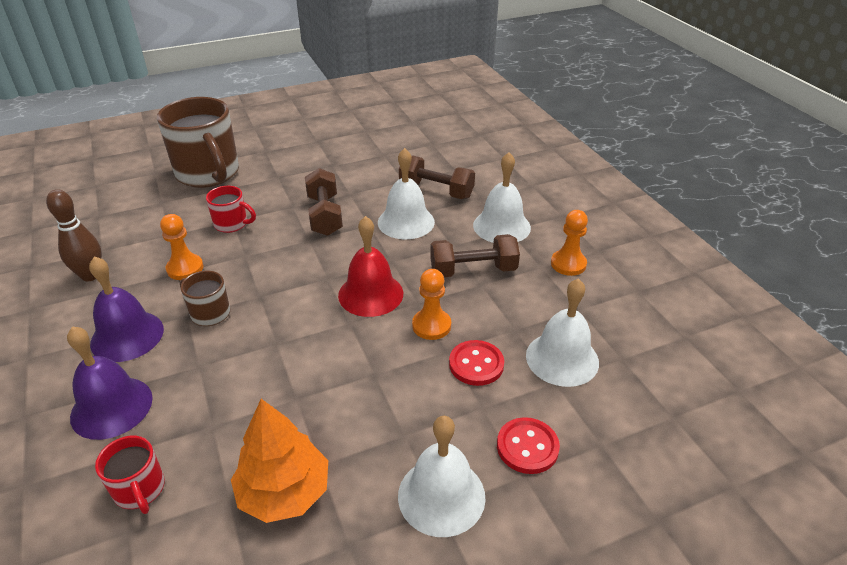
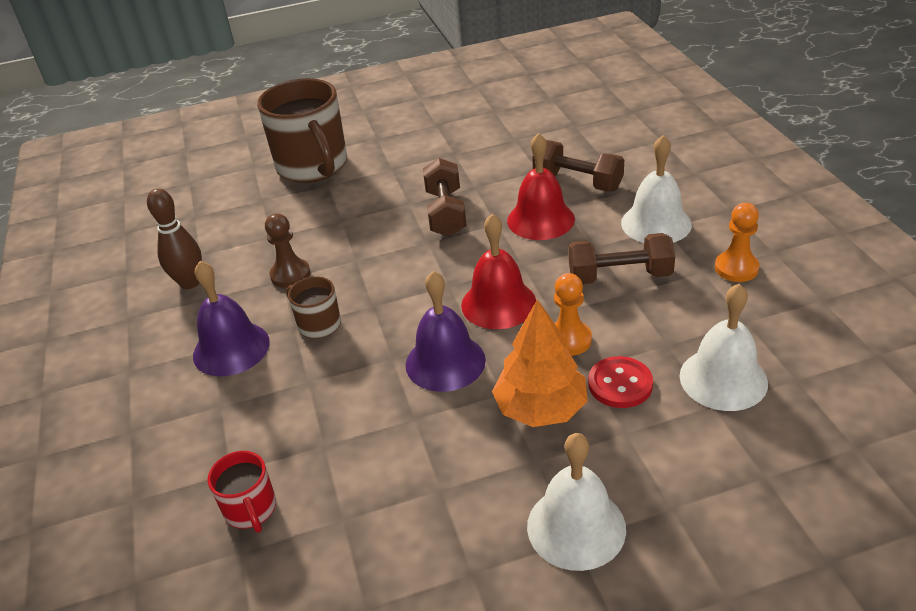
camera: 10 degrees right, 0 degrees up
purple bell [67,326,153,440] -> purple bell moved to [406,271,486,392]
orange pawn [160,214,203,280] -> brown pawn [265,214,310,288]
red mug [206,186,256,233] -> none
orange tree [231,399,328,523] -> orange tree moved to [492,299,588,427]
white bell [378,148,435,239] -> red bell [507,133,575,240]
red button [497,417,560,474] -> none

